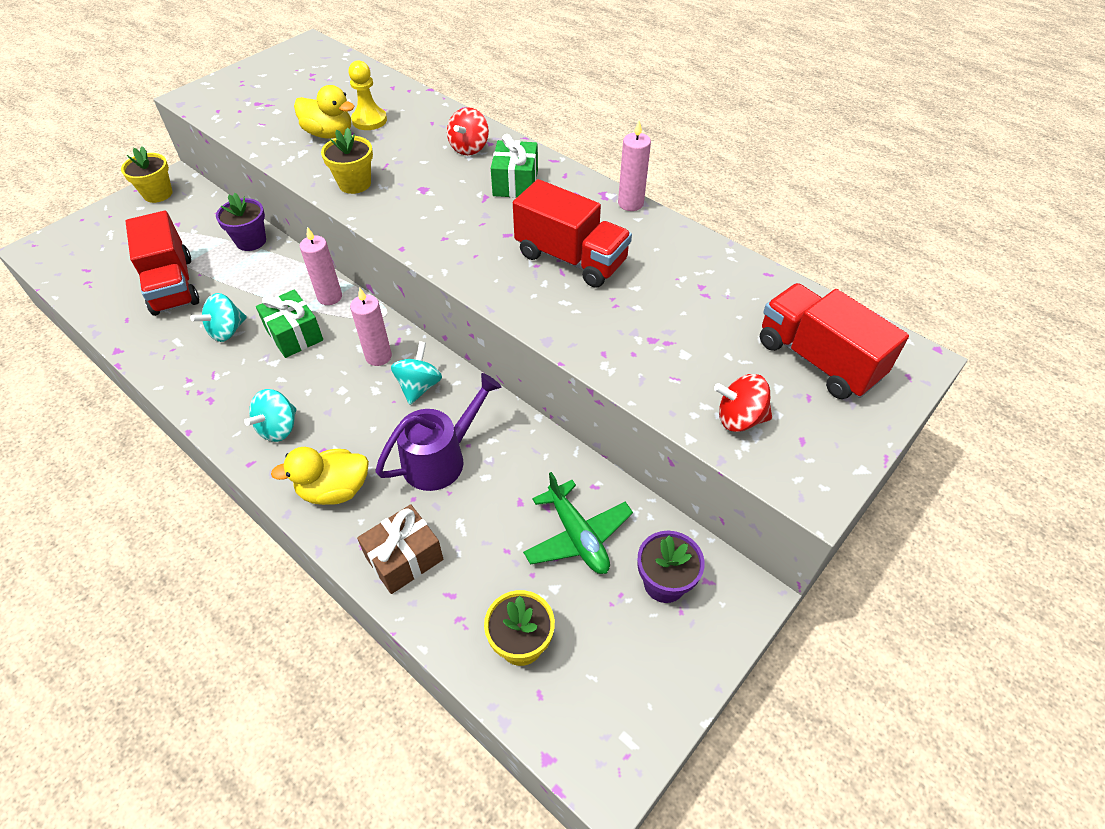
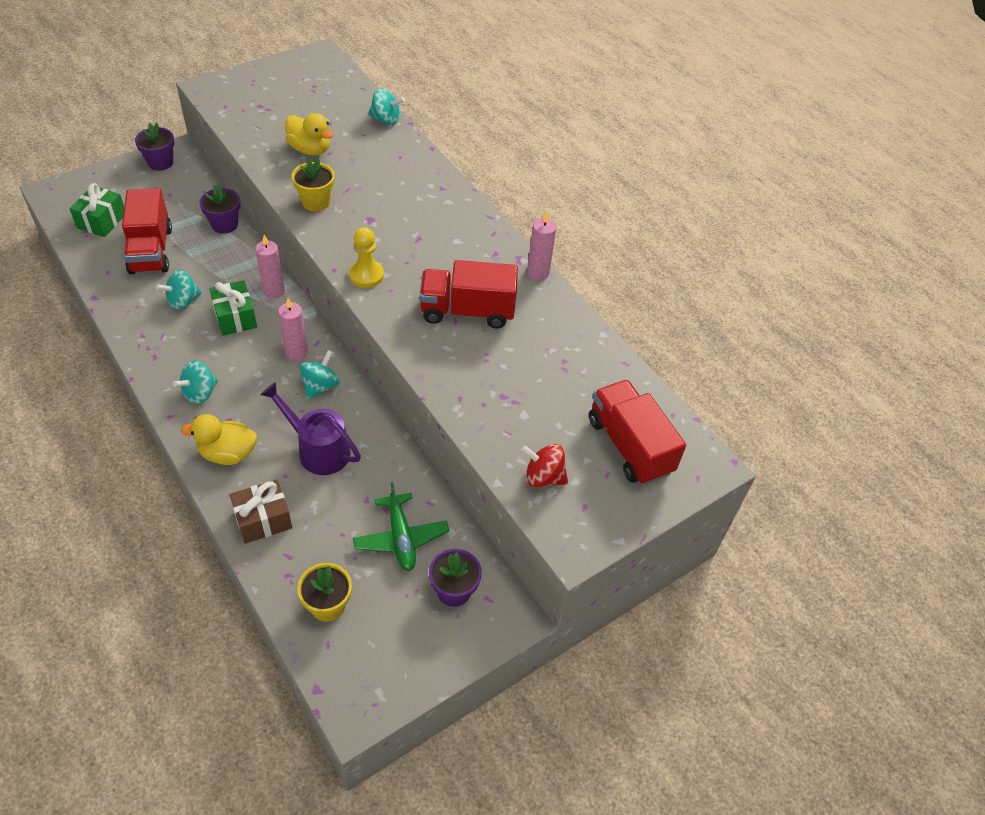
camera: 10 degrees right, 0 degrees up
yellow flower pot [121,146,173,203] -> purple flower pot [135,123,174,171]
yellow pawn [348,60,387,130] -> yellow pawn moved to [349,227,384,288]
purple watering can [375,373,501,491] -> purple watering can turned 120 degrees counterclockwise [260,382,361,475]
red spinning top [447,107,489,155] -> none
green gift [491,134,538,198] -> green gift moved to [69,183,124,237]
red truck [513,179,632,288] -> red truck turned 135 degrees clockwise [419,260,518,328]
none -> turquoise spinning top [368,88,405,125]

